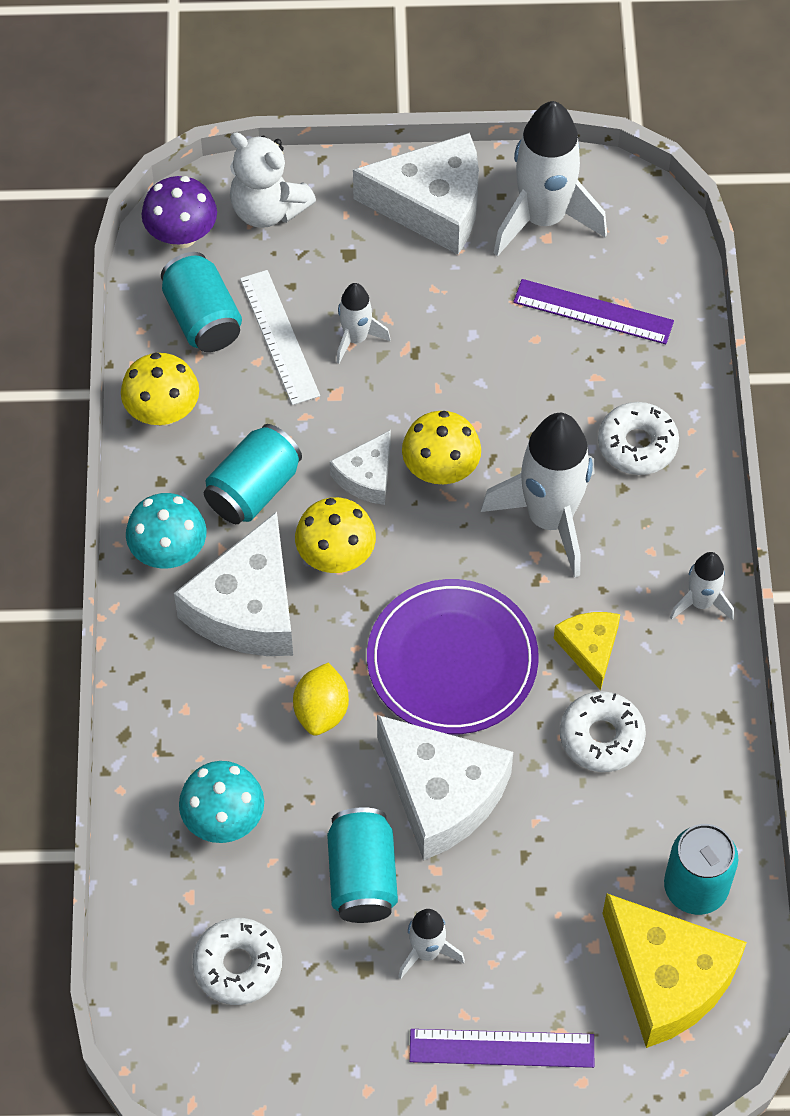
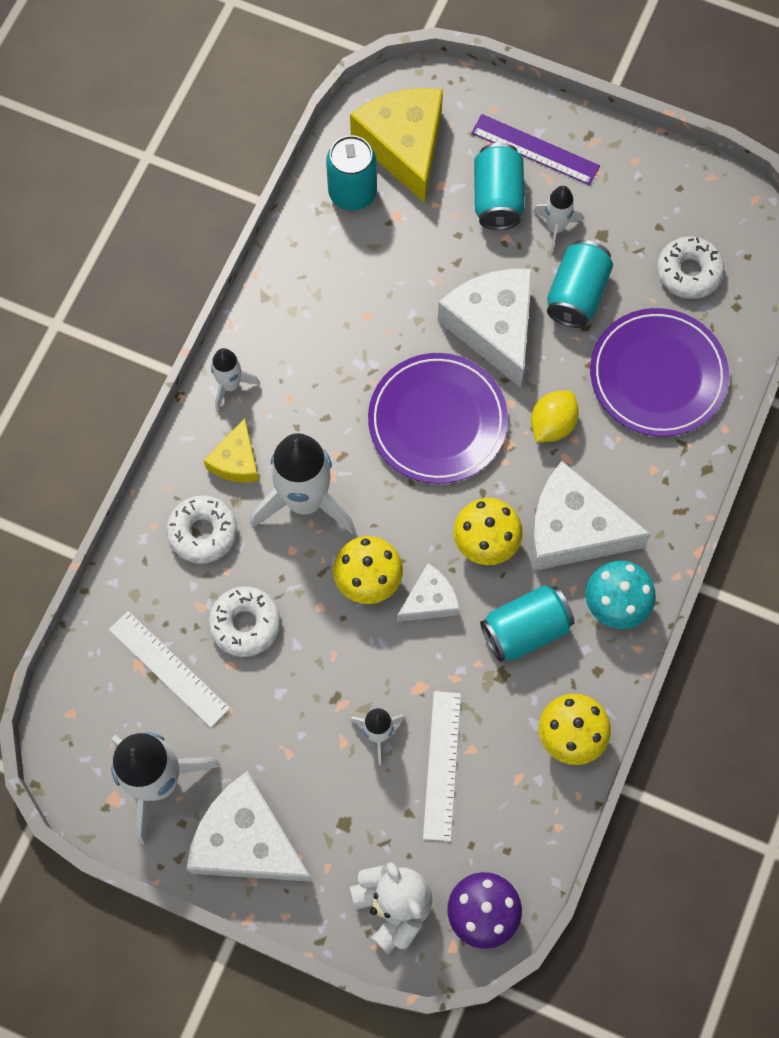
camera: 155 degrees left, 10 degrees up
turquoise can [161,252,242,352] -> turquoise can moved to [474,143,525,230]
white cheese [174,511,293,656] -> white cheese turned 120 degrees counterclockwise [530,461,651,571]
turquoise mushroom [179,761,264,843] -> purple plate [590,308,729,437]
purple ruler [513,279,674,344] -> white ruler [109,611,230,728]
yellow cheese [554,612,620,690] -> yellow cheese moved to [203,418,259,483]
white donut [560,691,646,772] -> white donut moved to [209,586,280,657]

